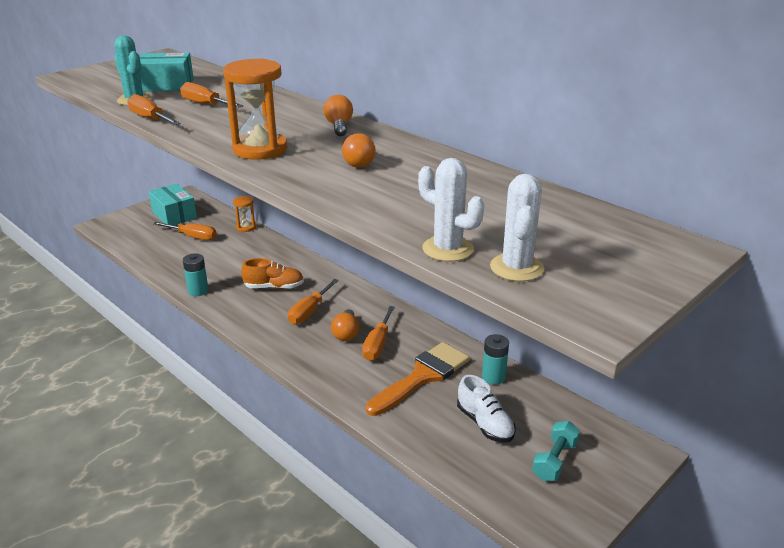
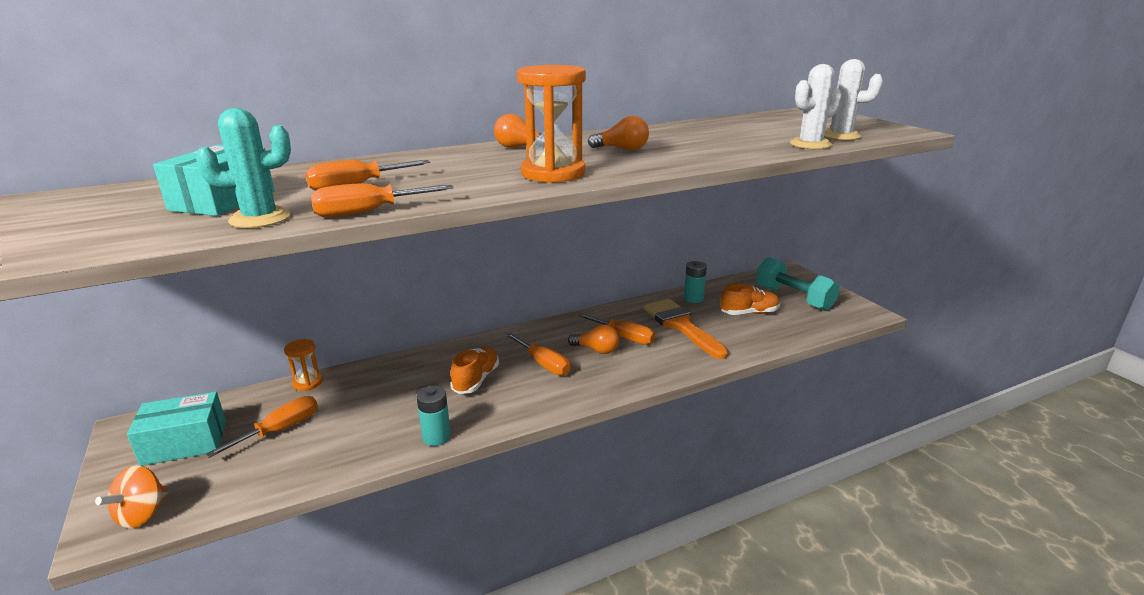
camera: 70 degrees left, 5 degrees down
white shoe [457,375,516,443] -> orange shoe [721,284,780,315]
turquoise dumbbell [532,421,580,481] -> turquoise dumbbell [756,257,840,311], size x1.58
none -> orange spinning top [95,465,168,528]

